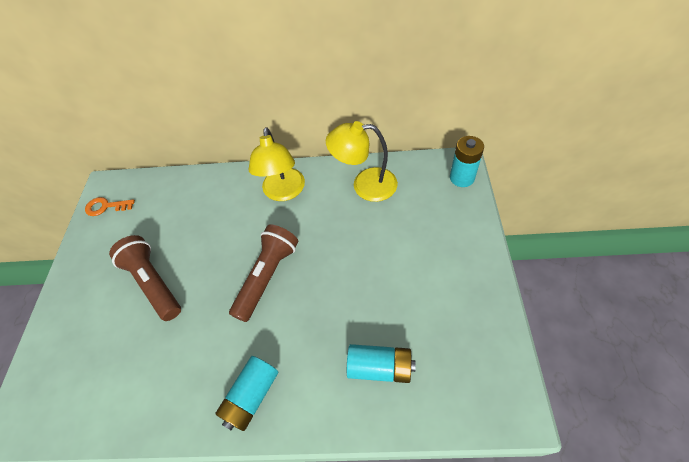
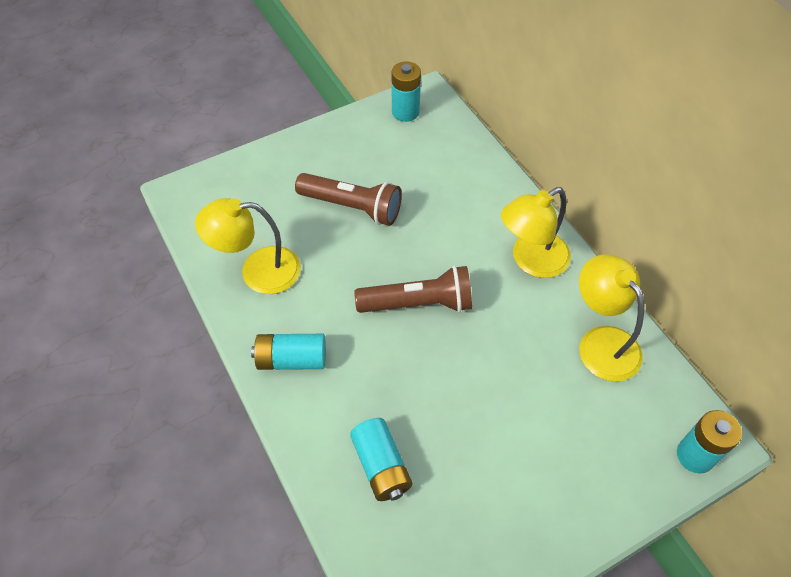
camera: 55 degrees right, 0 degrees up
orange key [85,197,135,216] -> turquoise battery [391,61,421,122]
brown flashlight [109,235,181,321] -> brown flashlight turned 90 degrees clockwise [295,173,402,226]
none -> yellow lamp [195,198,301,294]

